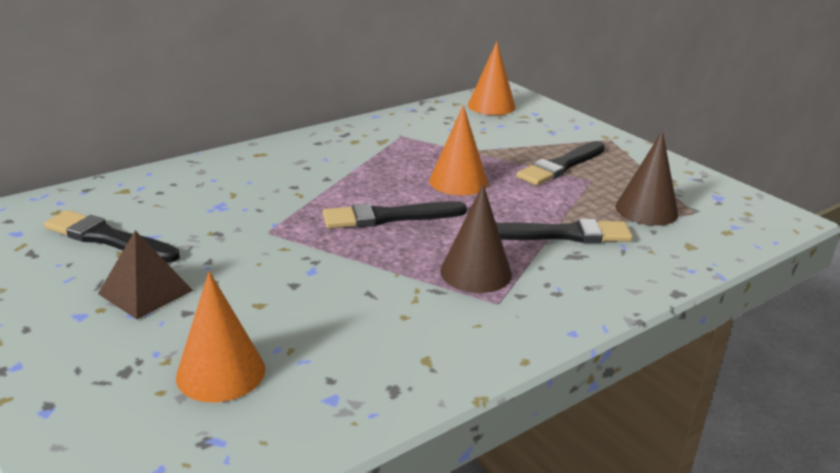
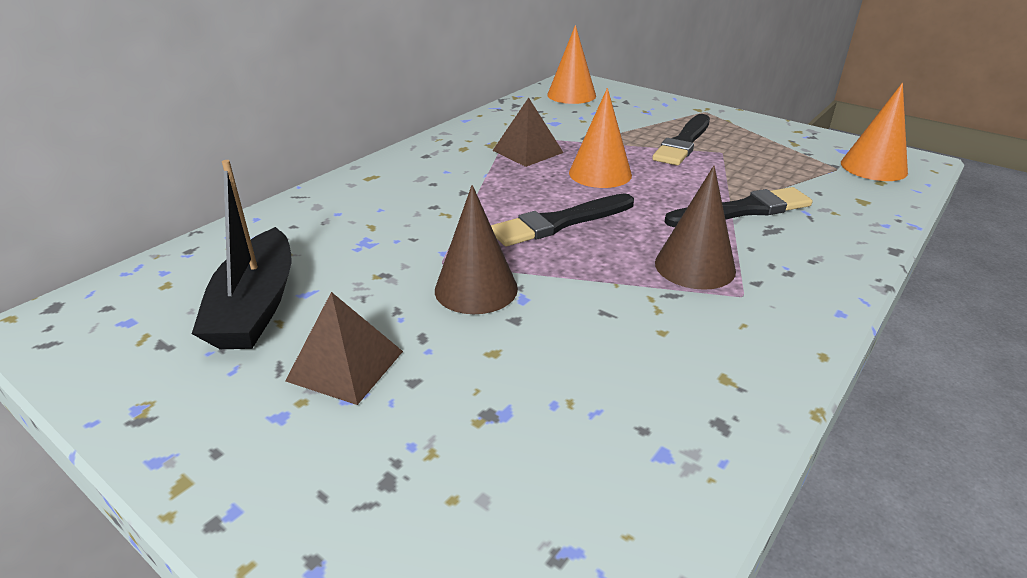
camera: 15 degrees left, 5 degrees up
black brush [44,210,179,263] -> black boat [192,160,291,349]
orange cone [176,271,265,402] -> orange cone moved to [841,83,908,181]
brown cone [615,131,679,226] -> brown cone moved to [435,185,518,314]
none -> brown pyramid [492,98,564,167]

